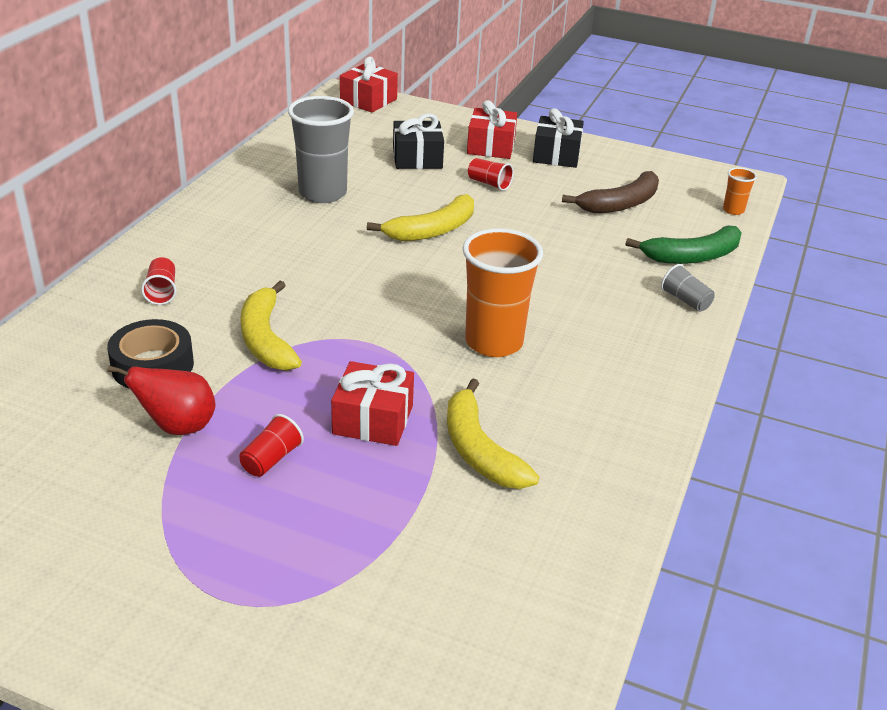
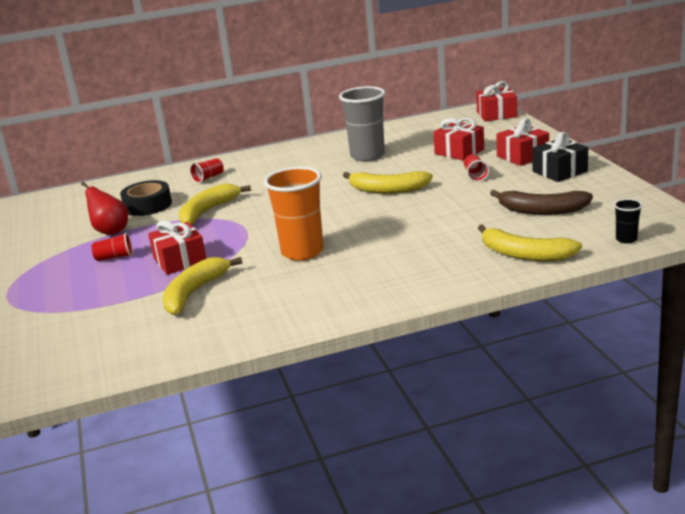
camera: 55 degrees right, 10 degrees down
black gift [393,113,444,169] -> red gift [433,118,484,161]
green banana [625,226,742,264] -> yellow banana [478,225,582,261]
grey cup [661,264,715,312] -> none
orange cup [723,167,757,215] -> black cup [614,199,643,243]

